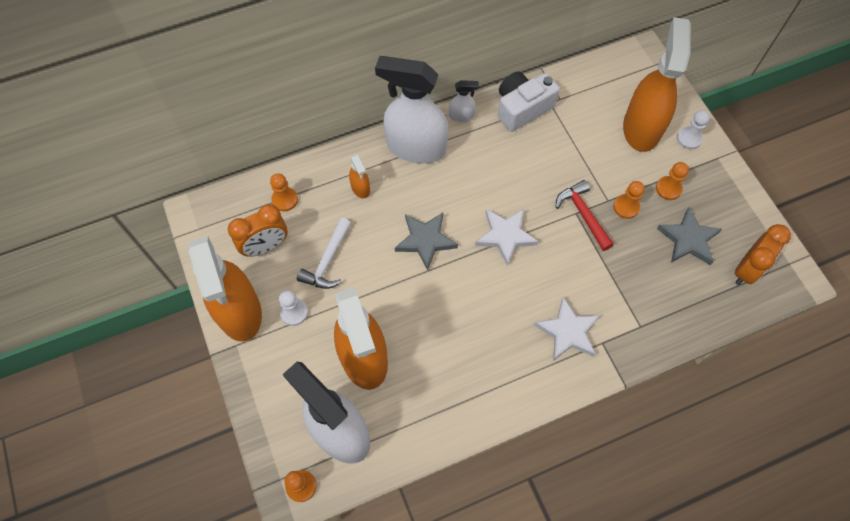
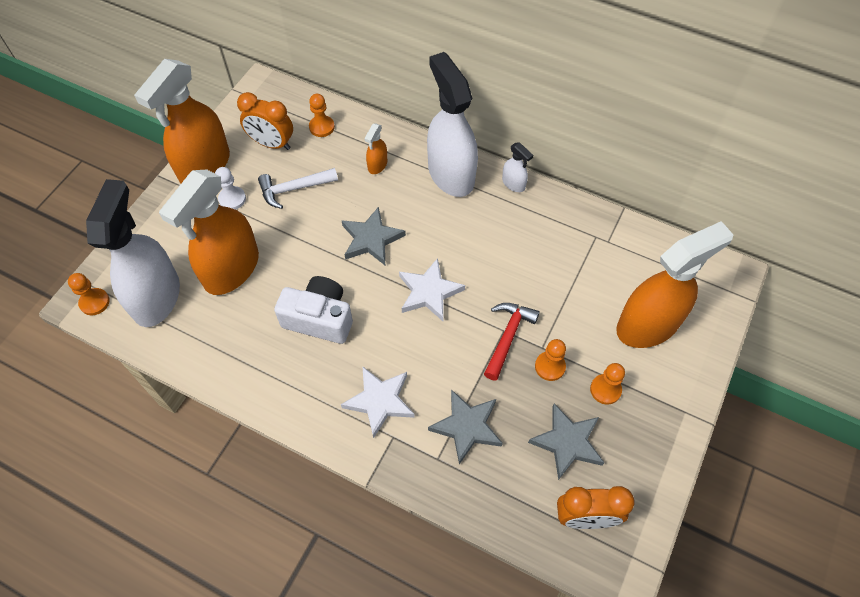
camera: 50 degrees right, 5 degrees down
white camera [498,72,560,132] -> white camera moved to [274,276,353,344]
white pawn [677,110,710,149] -> none
none -> grey star [428,389,503,464]

